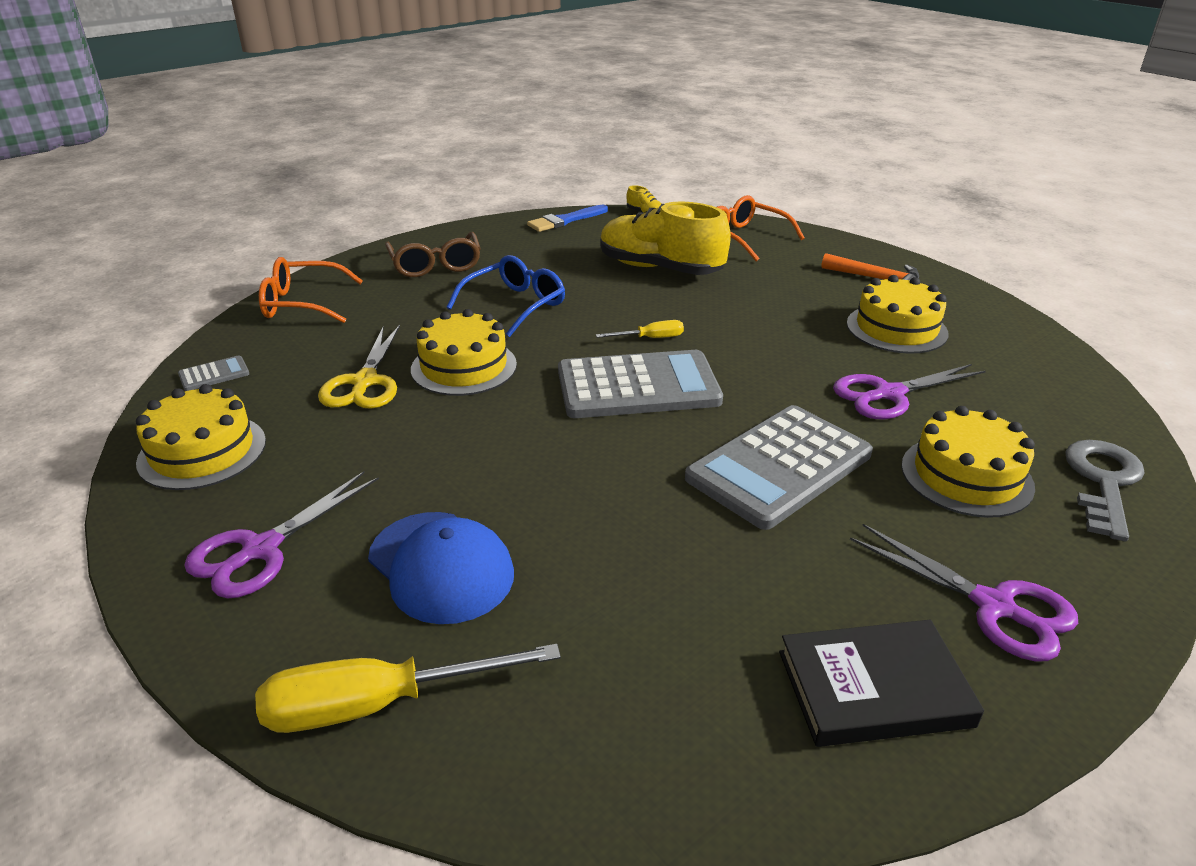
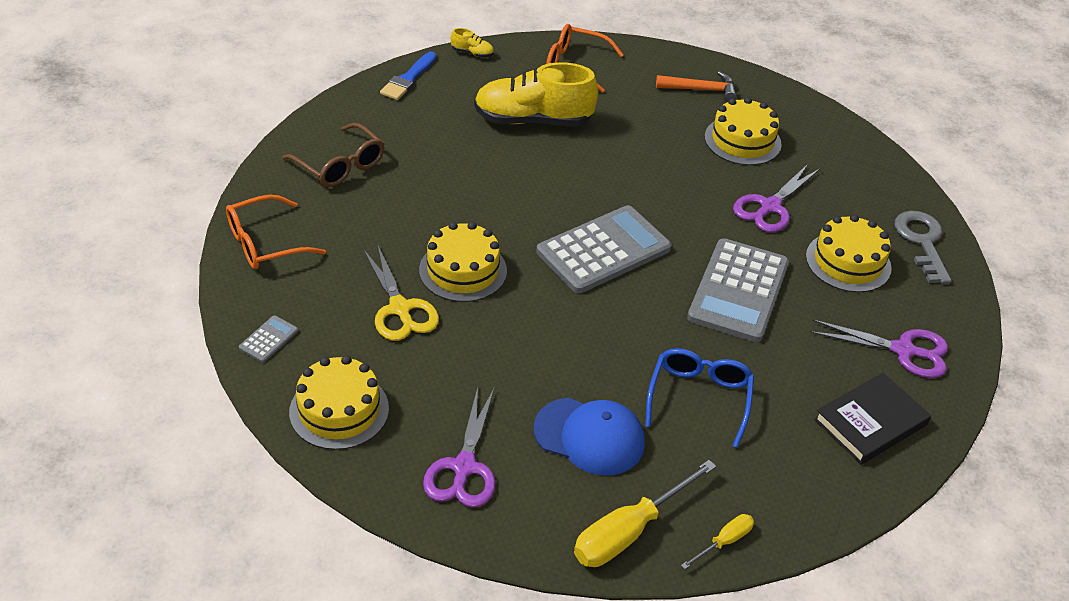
camera: 30 degrees left, 10 degrees up
blue glasses [447,255,565,337] -> blue glasses moved to [645,348,754,448]
yellow screwdriver [596,320,684,338] -> yellow screwdriver moved to [681,514,754,569]

